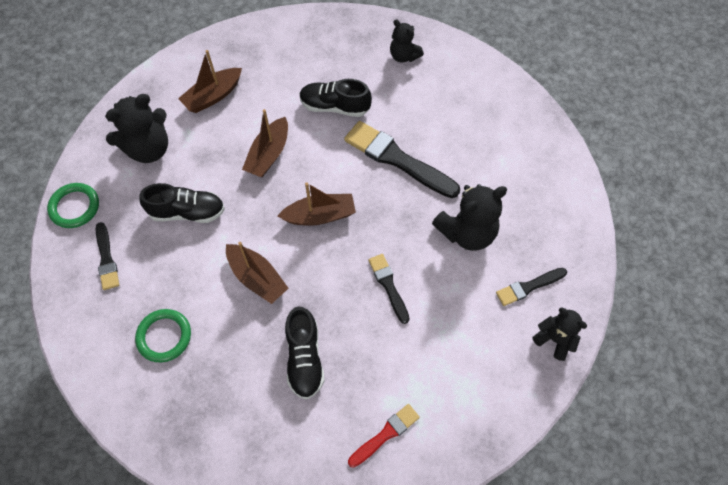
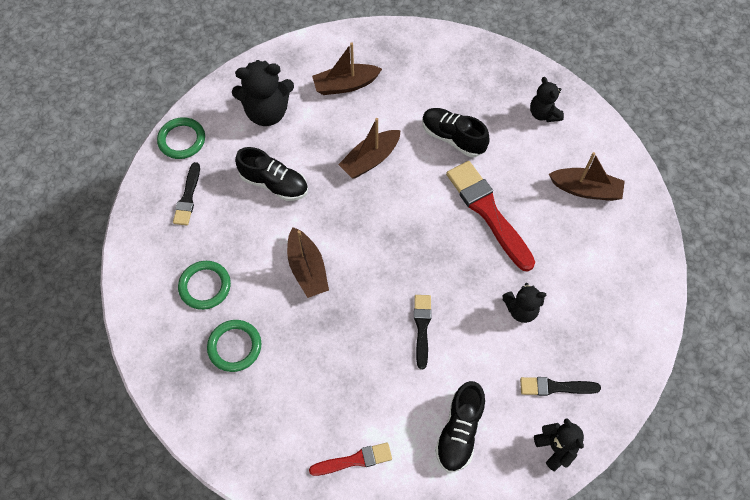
camera: 25 degrees right, 0 degrees up
brown boat [278,182,356,226] -> brown boat moved to [549,152,625,201]
black shoe [285,307,324,399] -> black shoe moved to [435,381,485,472]
black brush [344,121,460,198] -> red brush [446,161,535,271]
black teddy bear [432,184,507,251] -> black teddy bear [502,283,546,323], size x0.61
none -> green ring [207,320,261,372]

